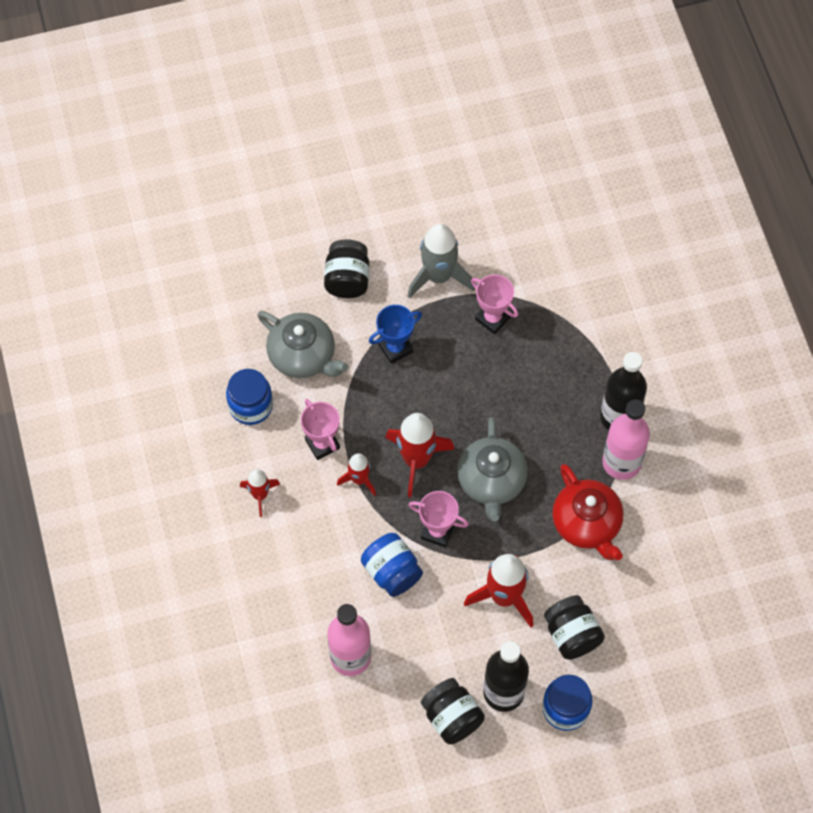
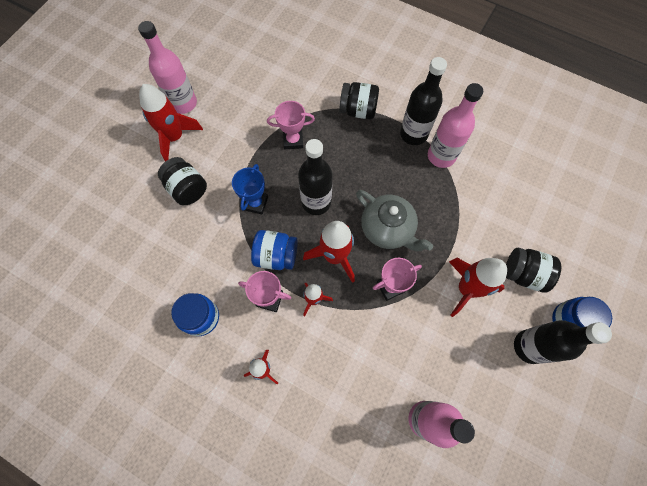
camera: 45 degrees left, 5 degrees up
grey teapot [257,311,348,378] -> none
blue jar [361,533,423,597] -> blue jar moved to [251,230,298,270]
grey rocket [407,223,475,299] -> none
black jar [421,678,485,744] -> black jar moved to [339,82,379,119]
red teapot [552,464,624,560] -> none
none -> pink bottle [138,21,197,114]
none -> red rocket [139,84,203,162]
none -> black bottle [298,139,333,215]

